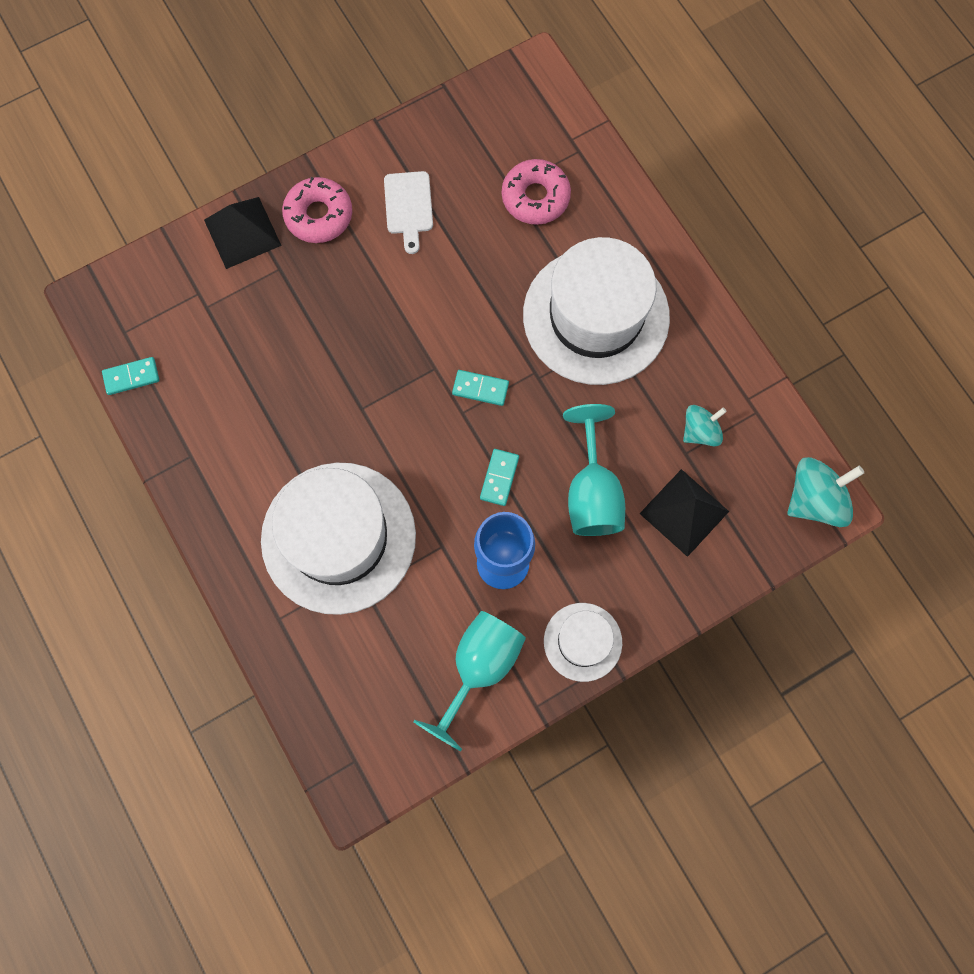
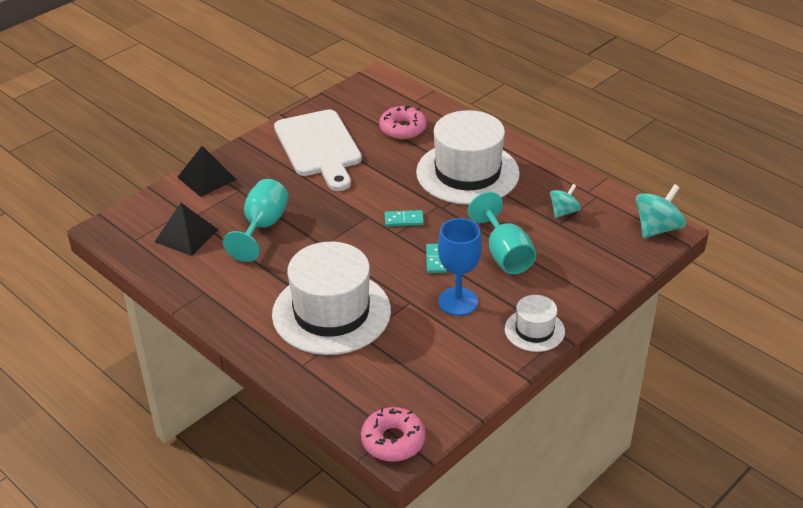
camera: 15 degrees left, 35 degrees down
turquoise domino [102,357,159,395] -> none
pink donut [282,177,352,243] -> pink donut moved to [361,407,426,462]
white cutting board [384,171,433,254] -> white cutting board [274,110,362,191], size x2.10
turquoise goblet [413,611,526,751] -> turquoise goblet moved to [223,179,289,262]
black pyramid [639,469,729,557] -> black pyramid moved to [155,203,218,256]

